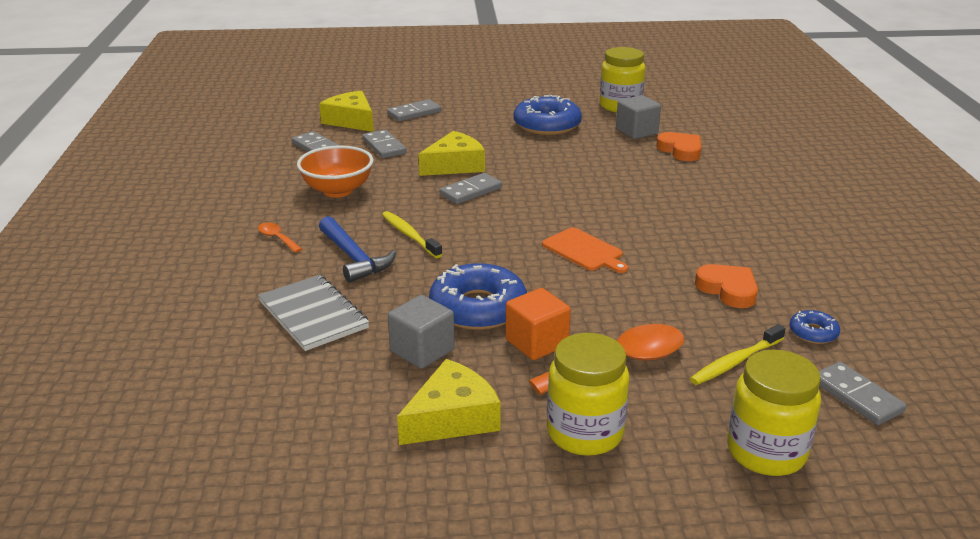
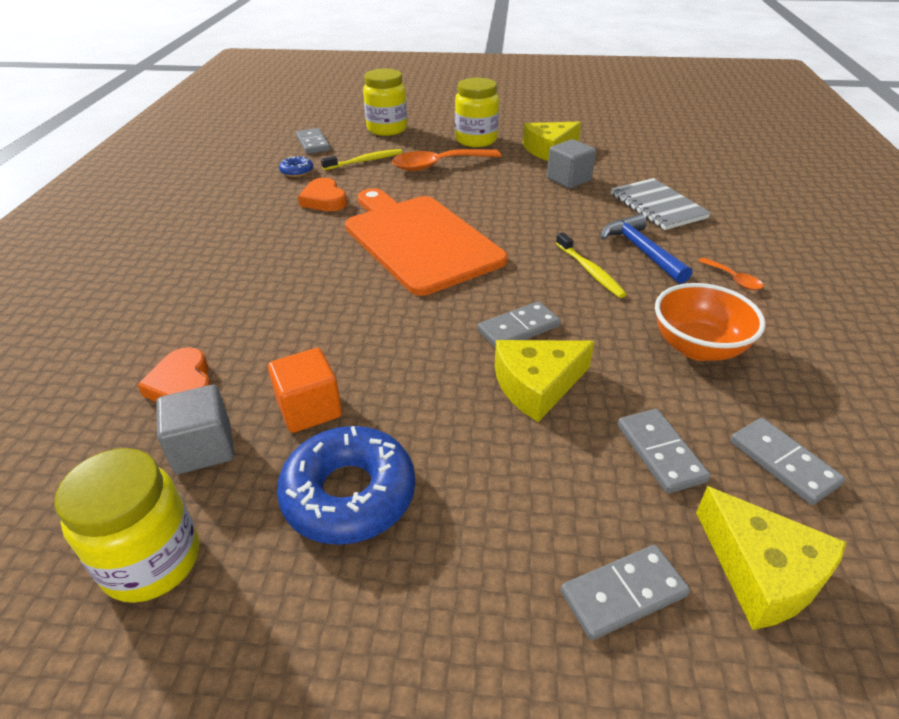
camera: 170 degrees left, 10 degrees up
blue donut [429,263,527,330] -> none
orange cube [505,288,571,360] -> orange cube moved to [268,348,342,433]
orange cutting board [542,227,628,273] -> orange cutting board [345,188,508,296], size x2.27

